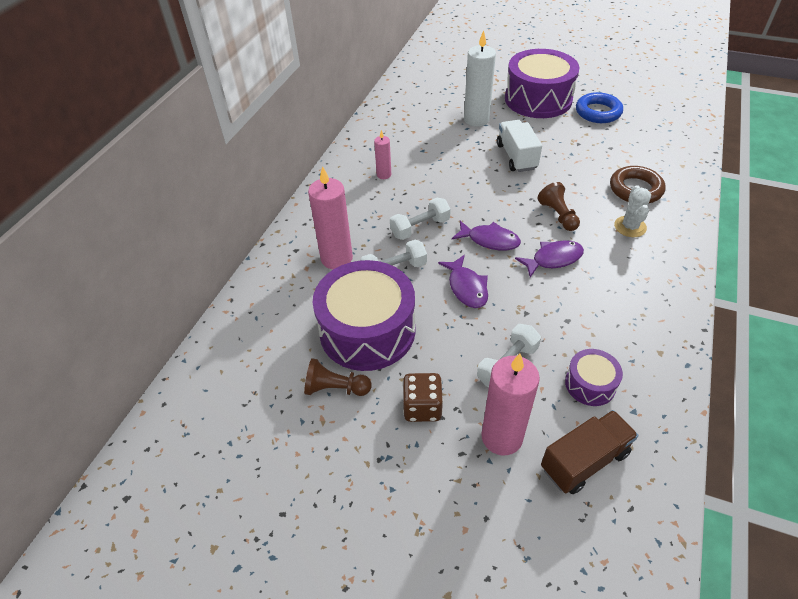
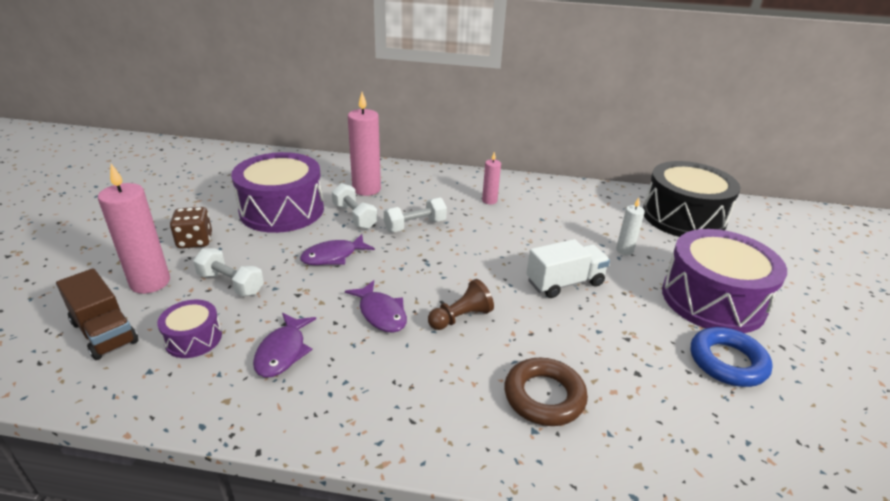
camera: 75 degrees right, 15 degrees down
brown pawn [304,358,371,396] -> none
white dumbbell [390,198,451,240] -> white dumbbell turned 75 degrees counterclockwise [384,198,447,232]
purple fish [452,221,521,251] -> purple fish moved to [253,313,316,378]
white candle [464,30,496,127] -> white candle [616,198,645,255], size x0.53
white cactus [614,185,651,237] -> none
none -> black drum [643,161,741,237]

